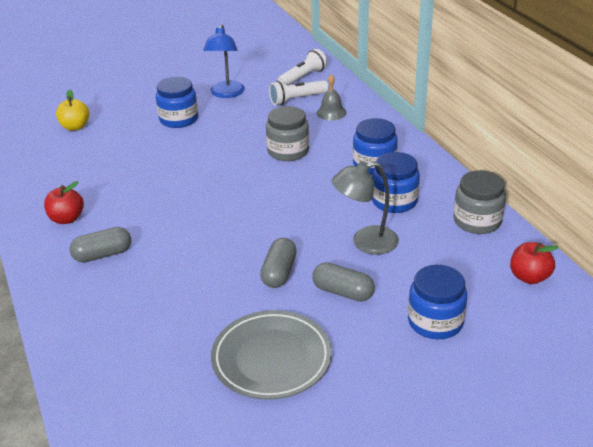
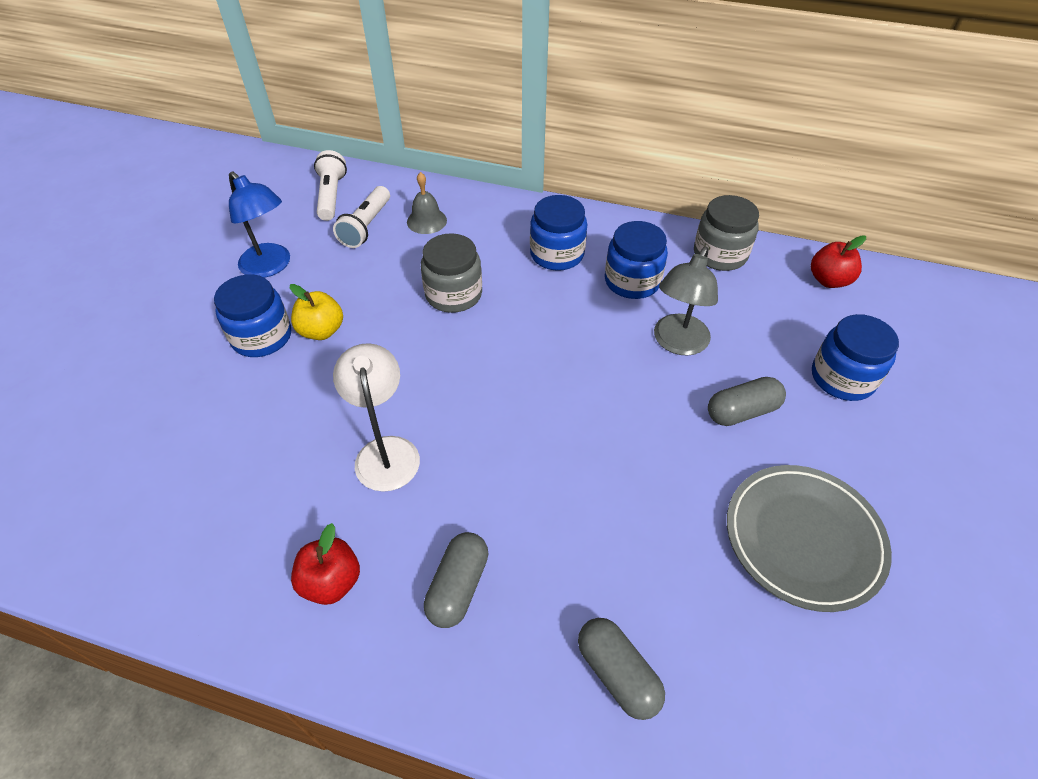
camera: 50 degrees left, 15 degrees up
yellow apple [56,89,90,131] -> yellow apple moved to [290,284,343,340]
grey capsule [260,238,297,288] -> grey capsule moved to [578,618,665,720]
none -> white lamp [333,343,420,492]

